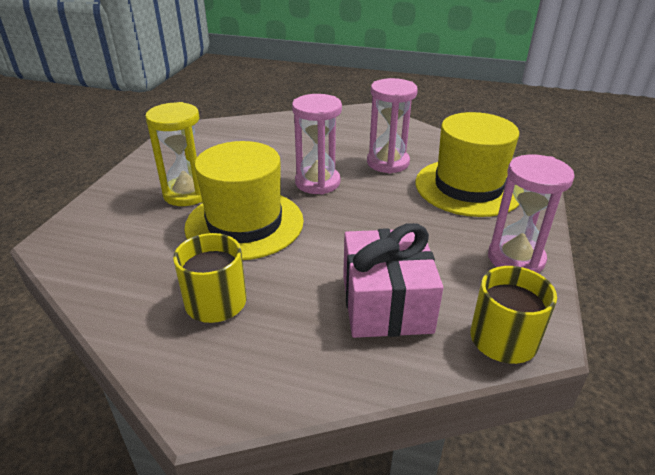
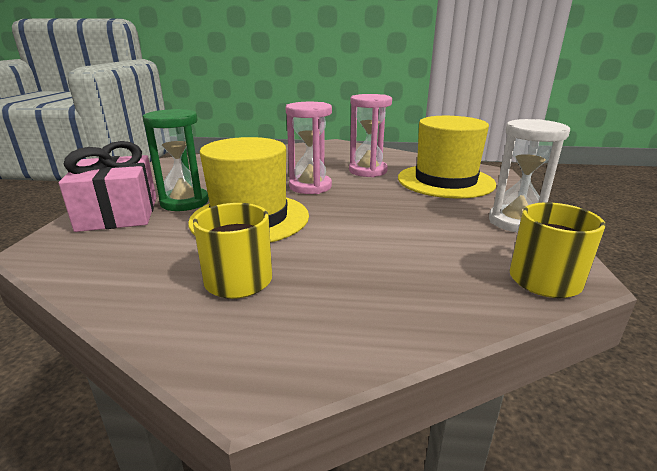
camera: 10 degrees left, 10 degrees down
yellow hourglass [145,102,203,206] -> green hourglass [143,109,209,211]
pink gift [343,223,443,338] -> pink gift moved to [59,141,156,232]
pink hourglass [488,155,575,273] -> white hourglass [489,119,570,233]

